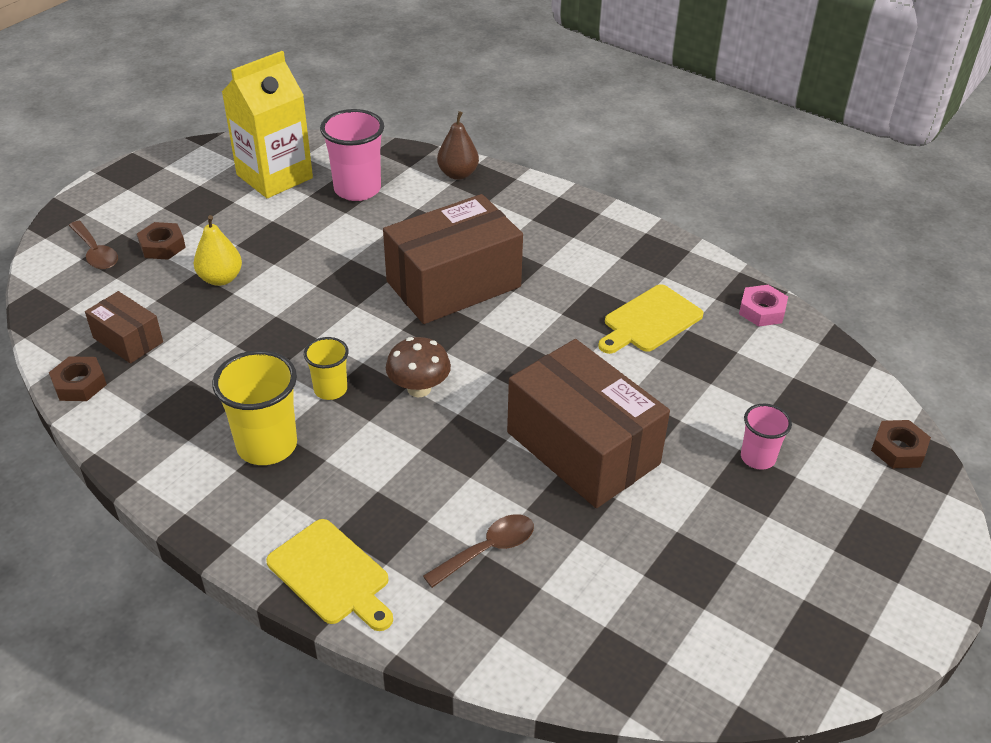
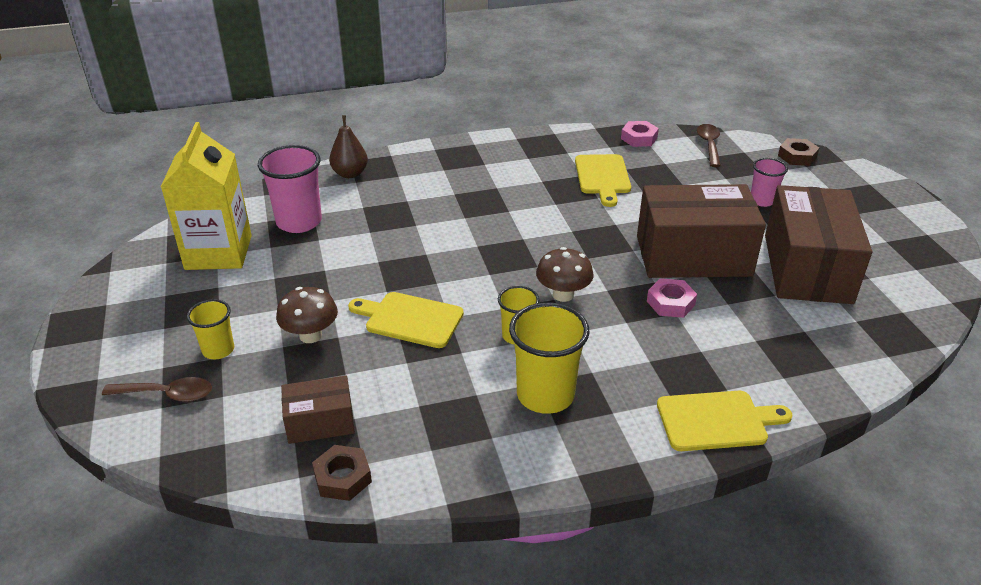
camera: 50 degrees left, 5 degrees down
brown nut [137,222,186,260] -> yellow cup [187,299,234,359]
yellow pear [193,215,242,286] -> brown mushroom [276,287,338,343]
brown box [383,194,523,324] -> brown box moved to [765,185,872,304]
brown spoon [423,514,534,588] -> brown spoon moved to [697,124,721,167]
none -> yellow cutting board [348,292,464,348]
none -> pink nut [647,278,697,318]

